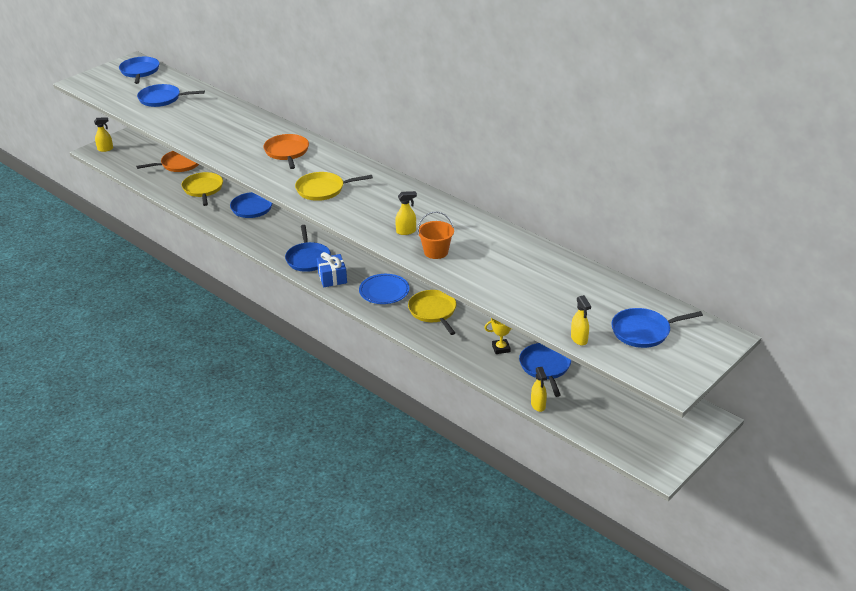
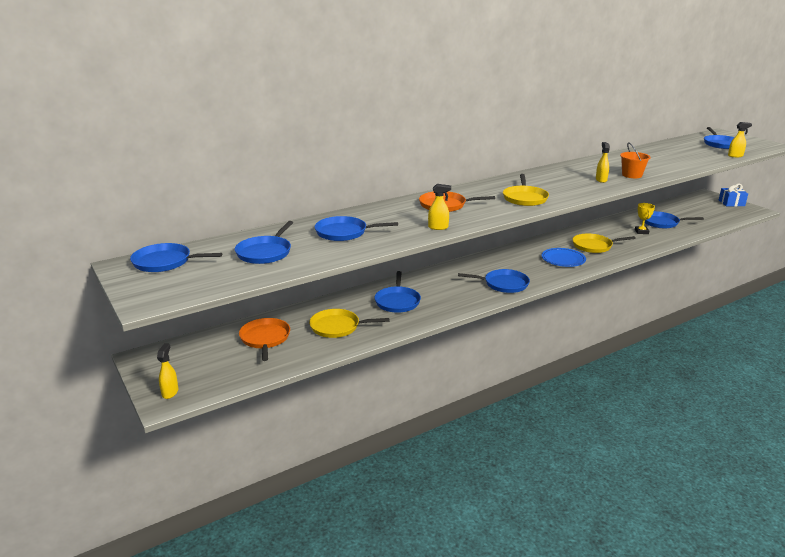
camera: 75 degrees left, 10 degrees down
blue gift [317,252,347,287] -> blue gift moved to [719,184,748,206]
yellow spray bottle [531,367,547,412] -> yellow spray bottle moved to [428,184,451,230]
none -> blue pan [315,216,398,241]

